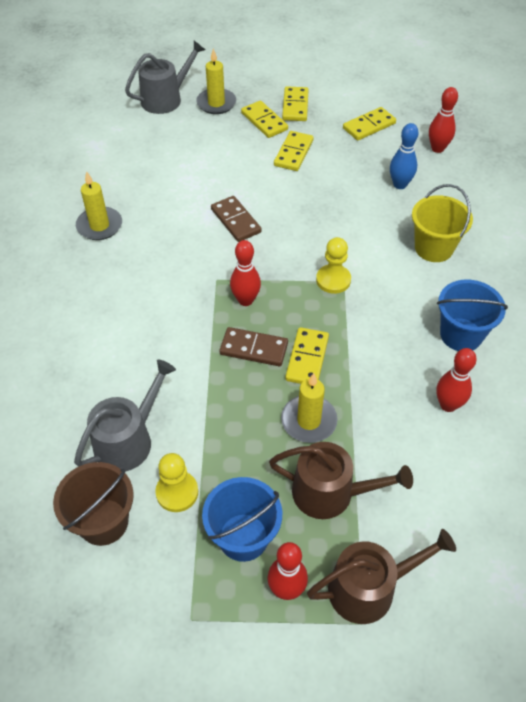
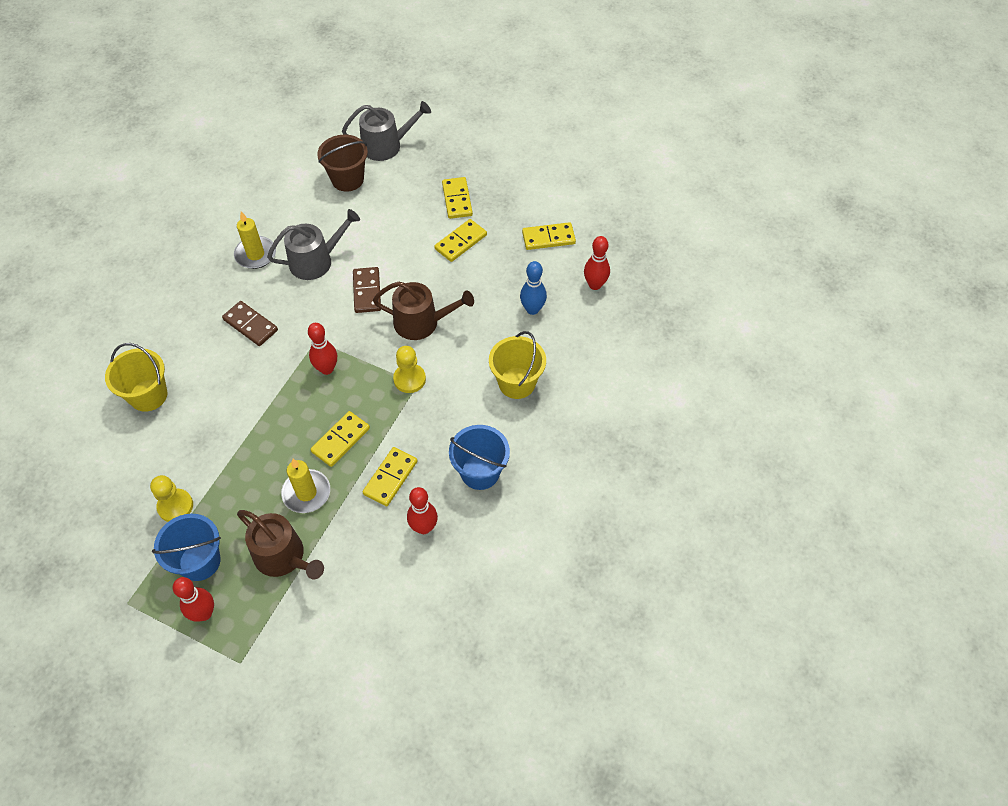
camera: 25 degrees right, 5 degrees up
brown bucket [53,462,134,546] -> brown bucket moved to [317,135,368,192]
grey watering can [74,359,176,472] -> grey watering can moved to [267,209,360,280]
yellow candle [196,48,236,114] -> none
brown domino [220,327,288,366] -> brown domino moved to [222,301,278,346]
yellow domino [282,86,309,121] -> yellow domino moved to [363,447,417,506]
brown watering can [307,529,456,624] -> brown watering can moved to [373,282,474,340]
none -> yellow bucket [105,343,167,412]

